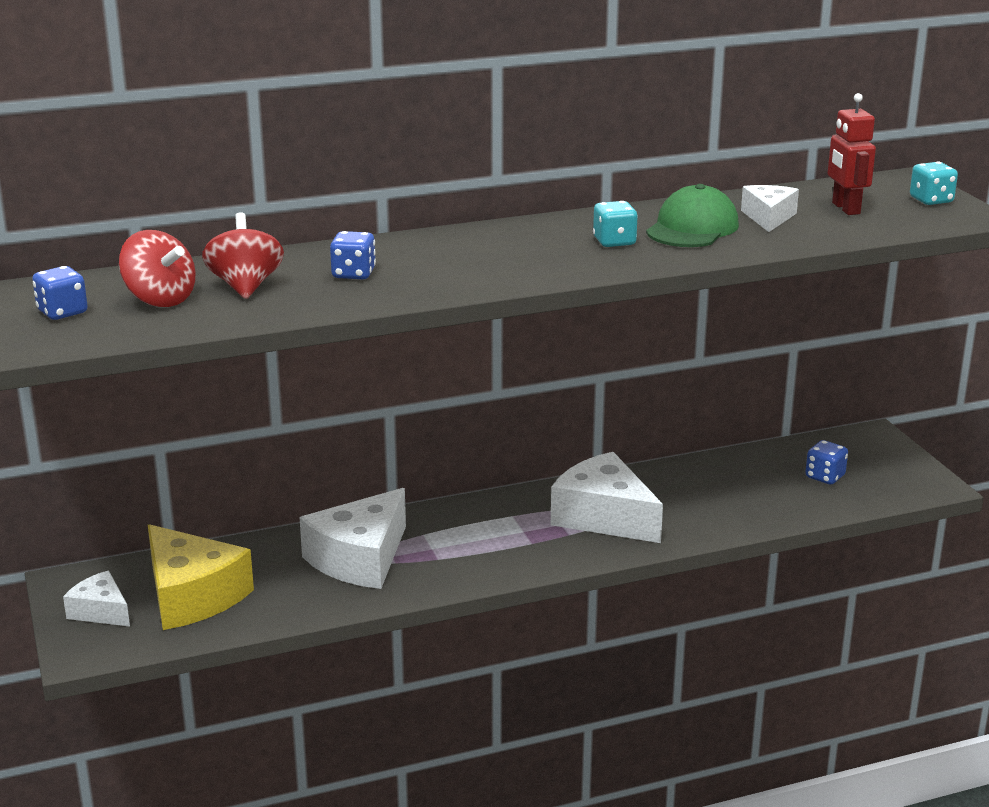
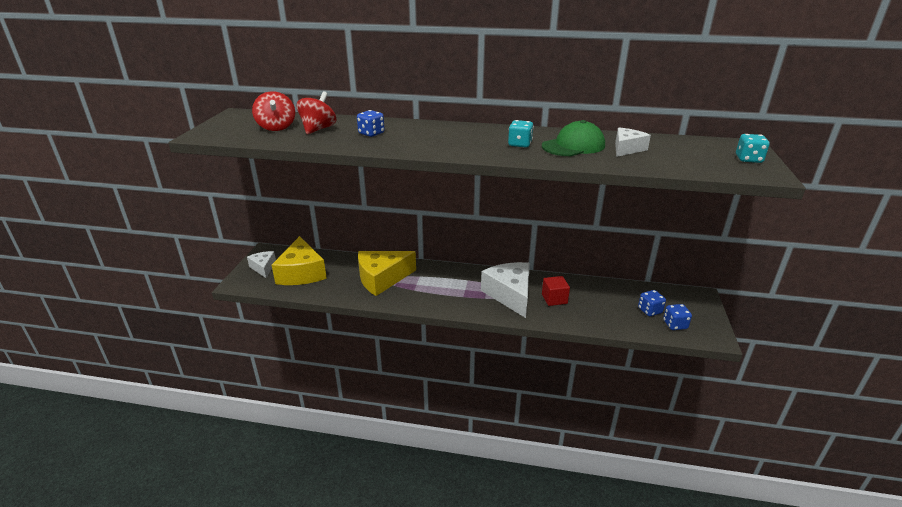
camera: 30 degrees right, 5 degrees up
blue dice [32,266,88,320] -> blue dice moved to [663,304,692,330]
white cheese [300,488,406,589] -> yellow cheese [358,251,416,296]
red robot [828,93,876,215] -> none
none -> red cube [542,276,570,306]

